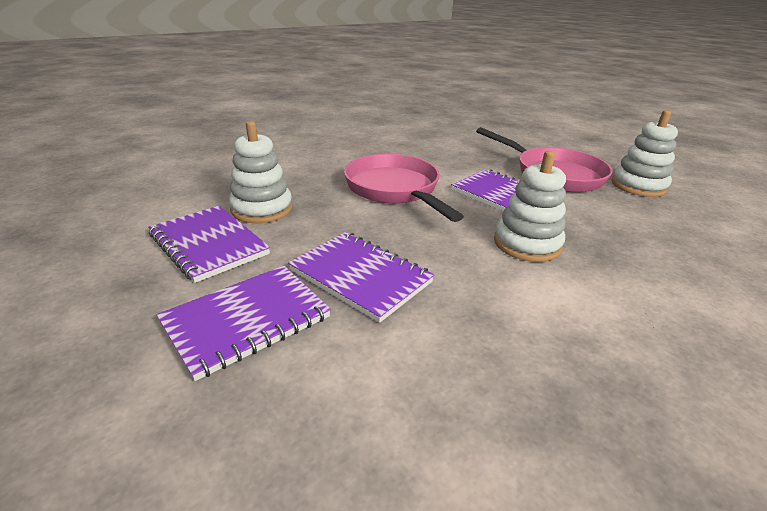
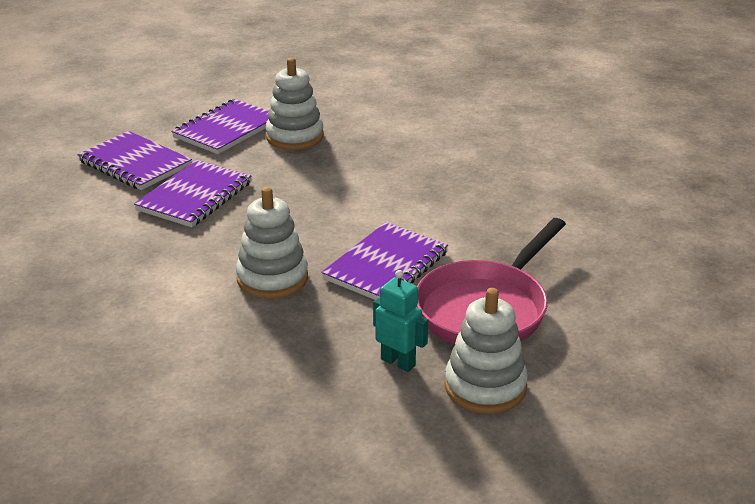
camera: 80 degrees right, 0 degrees up
pink pan [344,154,464,222] -> none
none -> turquoise robot [373,270,428,372]

